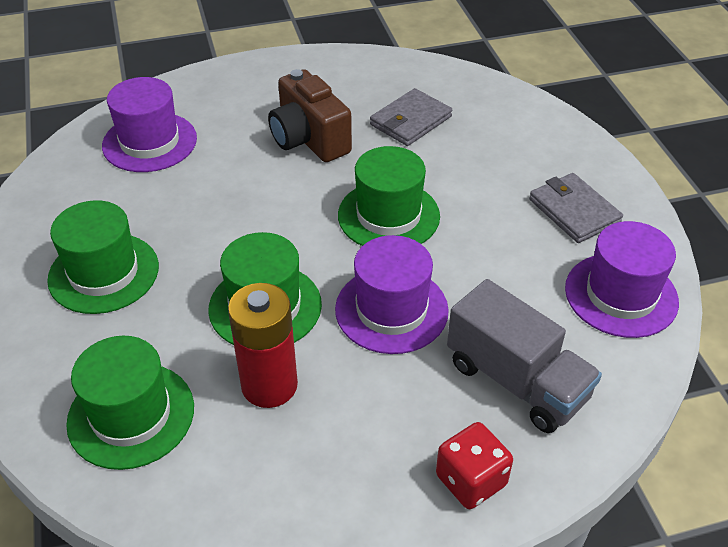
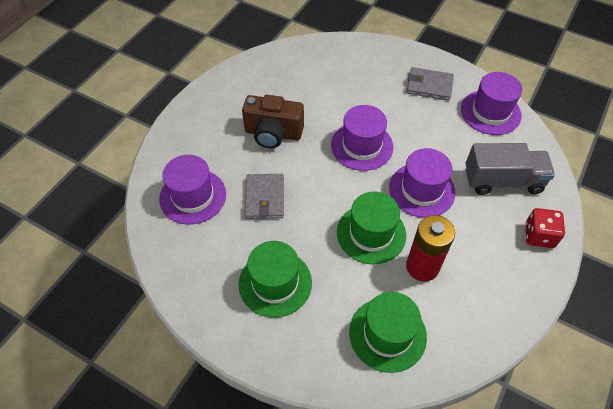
camera: 45 degrees left, 10 degrees up
green hat [338,146,440,246] -> purple hat [331,105,394,171]
grey wallet [370,88,452,146] -> grey wallet moved to [245,174,284,219]

